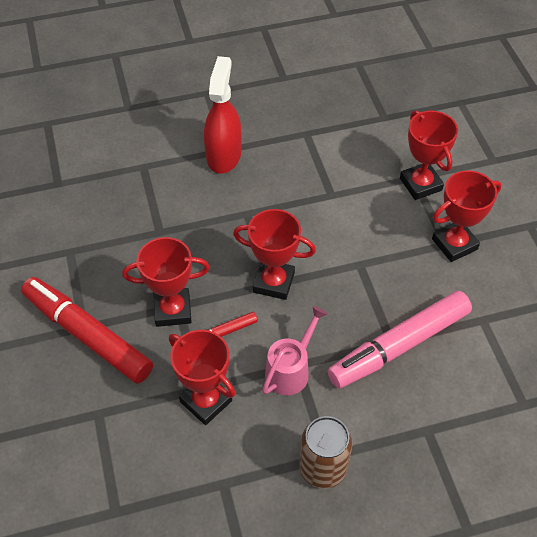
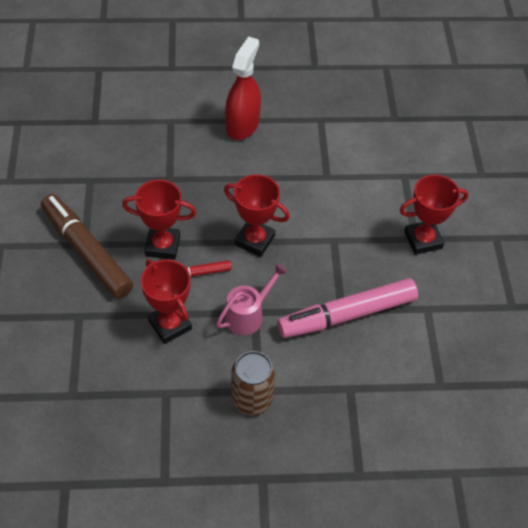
camera: 10 degrees right, 0 degrees up
red marker [21,277,153,383] -> brown marker [41,194,133,299]
red trophy [400,110,458,200] -> none

